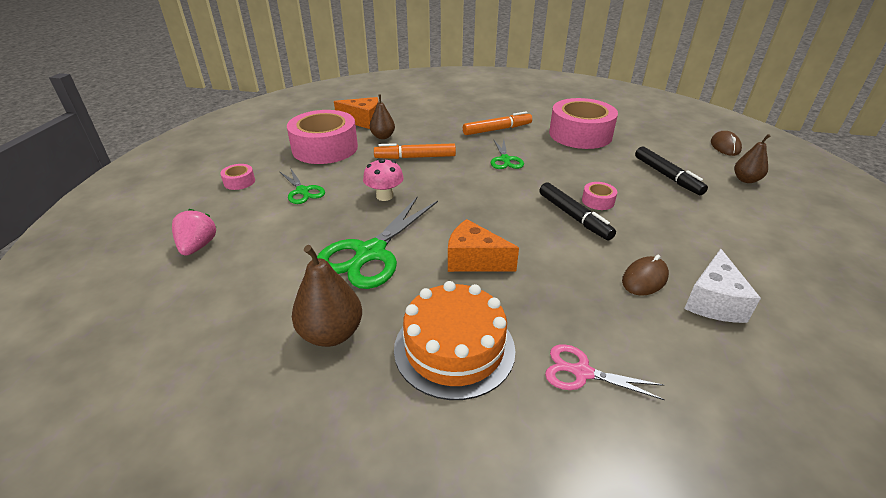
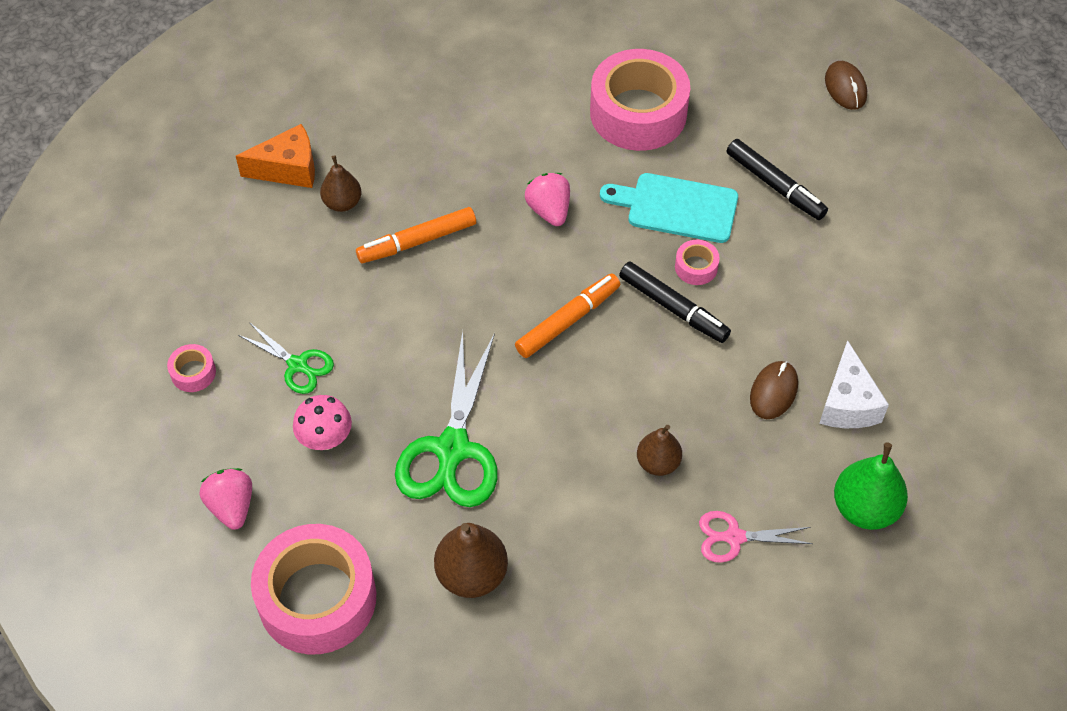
camera: 20 degrees left, 20 degrees up
pink tape [287,110,358,164] -> pink tape moved to [251,524,376,654]
pink mushroom [363,158,404,201] -> pink mushroom moved to [293,395,352,450]
orange cake [394,281,515,400] -> none
orange cheese [448,219,519,272] -> none
orange marker [463,111,532,135] -> orange marker moved to [515,273,620,358]
green scissors [491,139,524,169] -> pink strawberry [525,173,570,226]
brown pear [734,134,770,183] -> brown pear moved to [637,425,682,476]
none -> turquoise cutting board [600,173,738,243]
none -> green pear [834,442,908,530]

